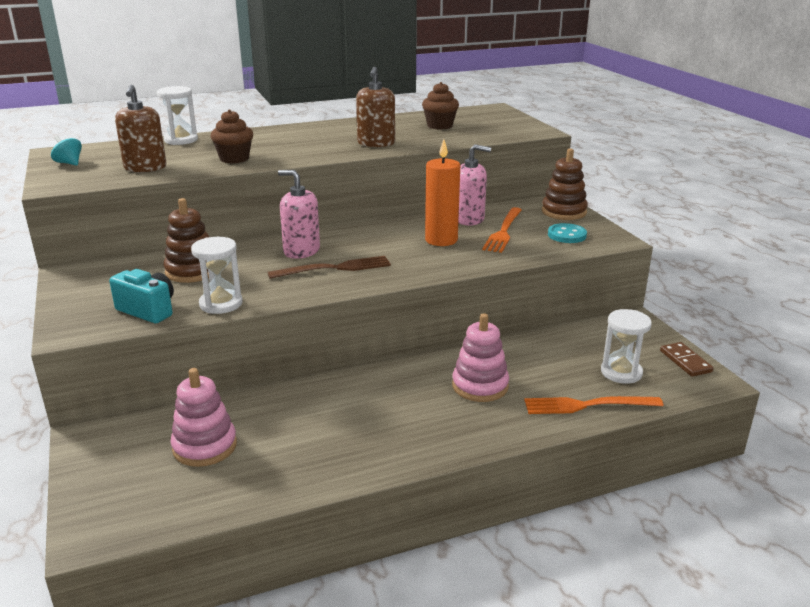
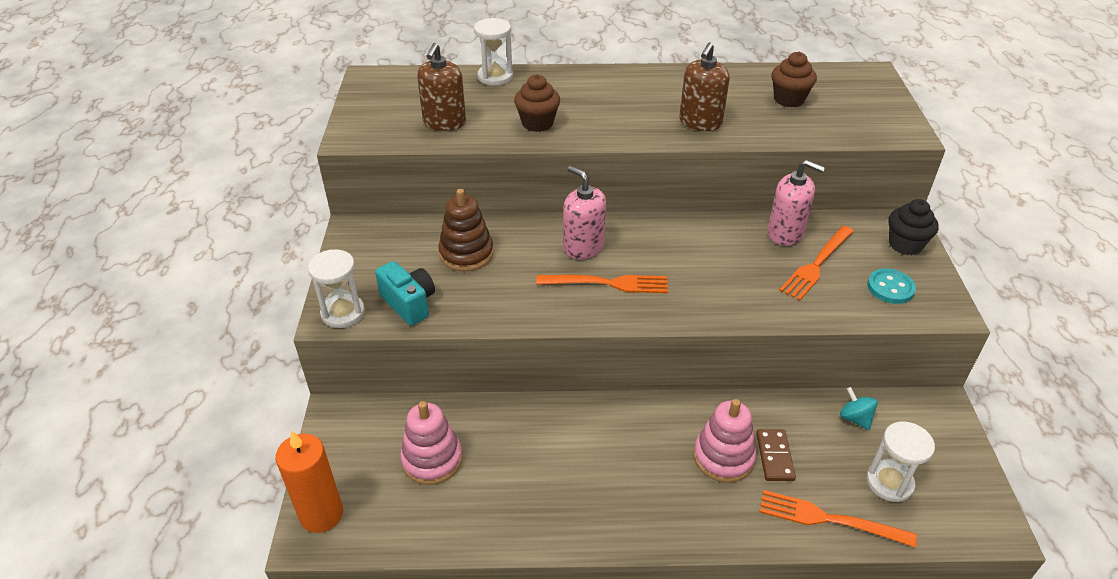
camera: 20 degrees right, 15 degrees up
turquoise spinning top [51,136,82,166] -> turquoise spinning top moved to [840,387,878,430]
white hourglass [191,237,242,314] -> white hourglass moved to [308,249,365,328]
brown fork [268,256,391,279] -> orange fork [536,275,668,293]
orange candle [425,139,460,246] -> orange candle moved to [276,430,343,533]
brown stacking toy [542,148,588,220] -> black cupcake [888,199,939,255]
brown domino [660,342,714,377] -> brown domino moved to [756,429,796,481]

